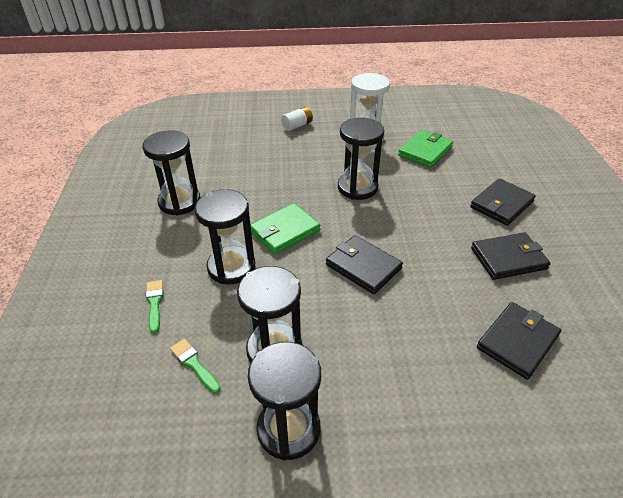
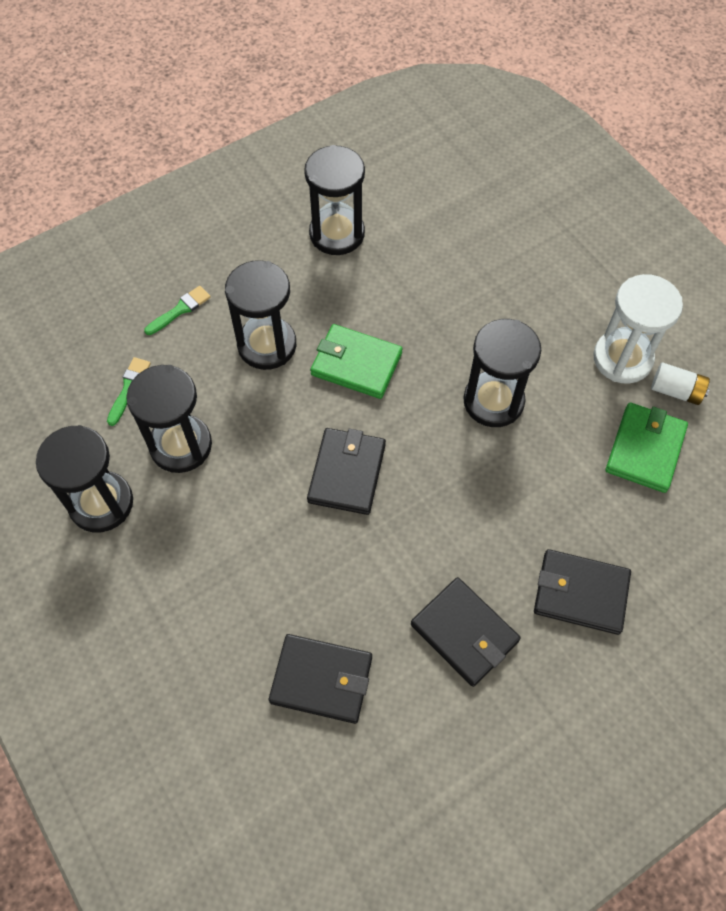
camera: 60 degrees right, 20 degrees up
white battery [281,107,313,131] -> white battery moved to [651,362,710,405]
green wallet [398,130,453,168] -> green wallet turned 75 degrees counterclockwise [605,402,688,493]

